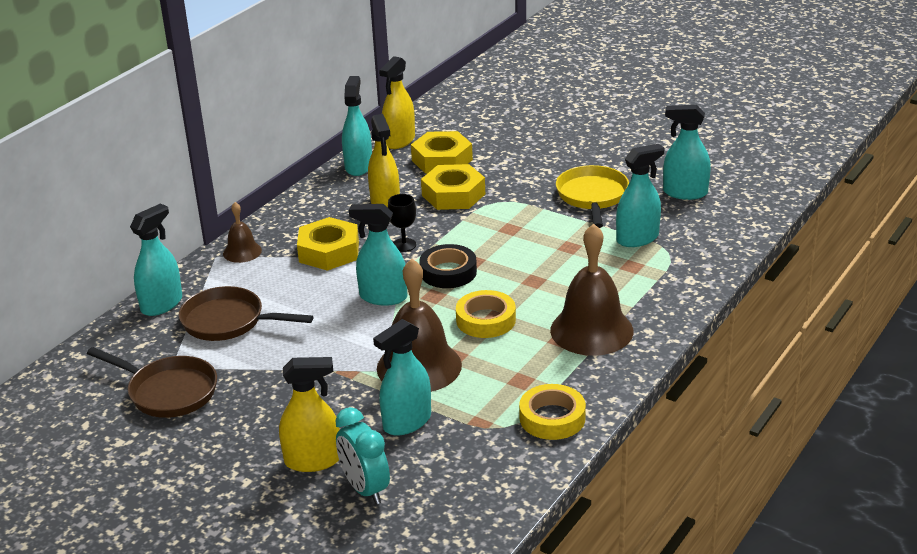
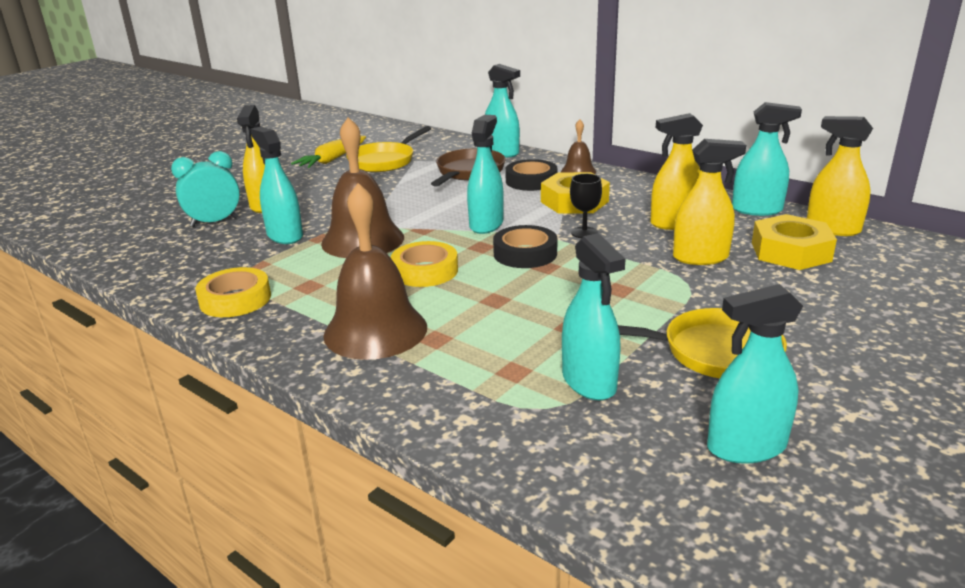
camera: 95 degrees right, 5 degrees down
brown pan [87,347,217,418] -> yellow pan [346,126,431,172]
yellow nut [421,164,485,210] -> yellow spray bottle [673,139,746,265]
turquoise spray bottle [663,105,711,200] -> turquoise spray bottle turned 120 degrees counterclockwise [707,284,803,464]
none -> yellow carrot [291,136,366,168]
none -> black tape [505,159,557,191]

